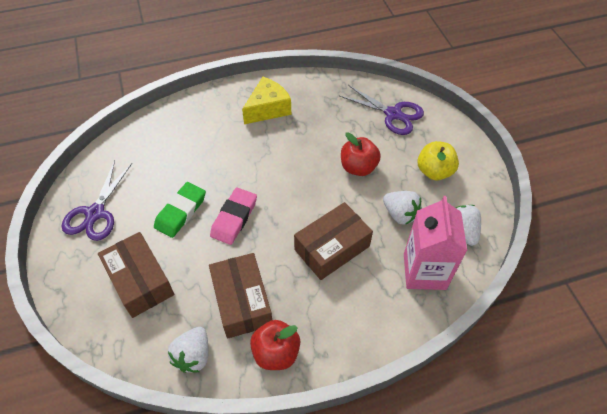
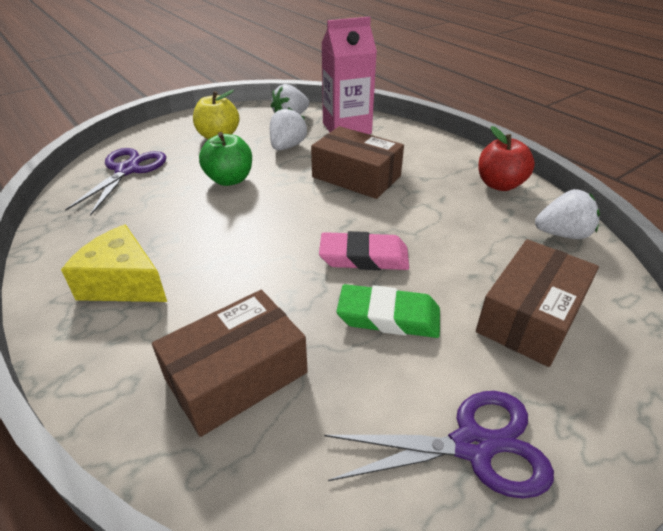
camera: 110 degrees left, 15 degrees down
brown box [209,253,272,338] -> brown box moved to [152,290,308,437]
red apple [341,132,381,176] -> green apple [199,132,252,186]

